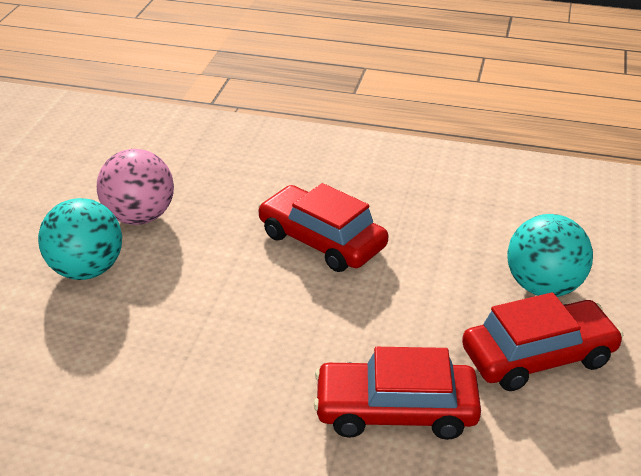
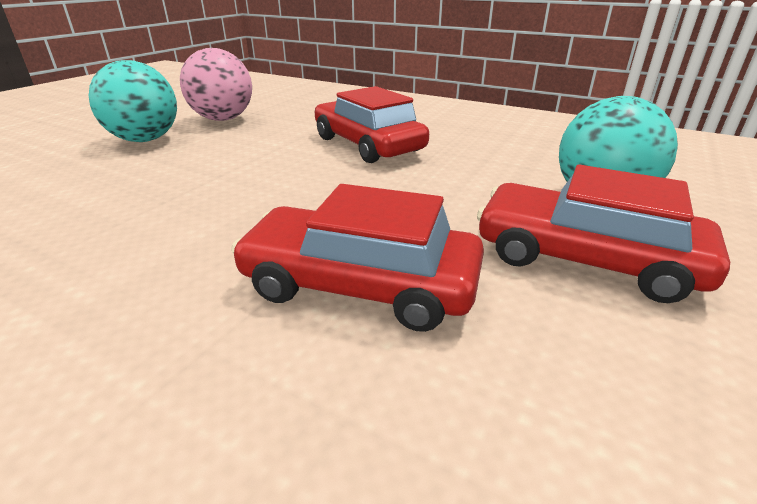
camera: 15 degrees right, 5 degrees down
red car [462,292,623,391] -> red car turned 150 degrees counterclockwise [477,164,730,303]

